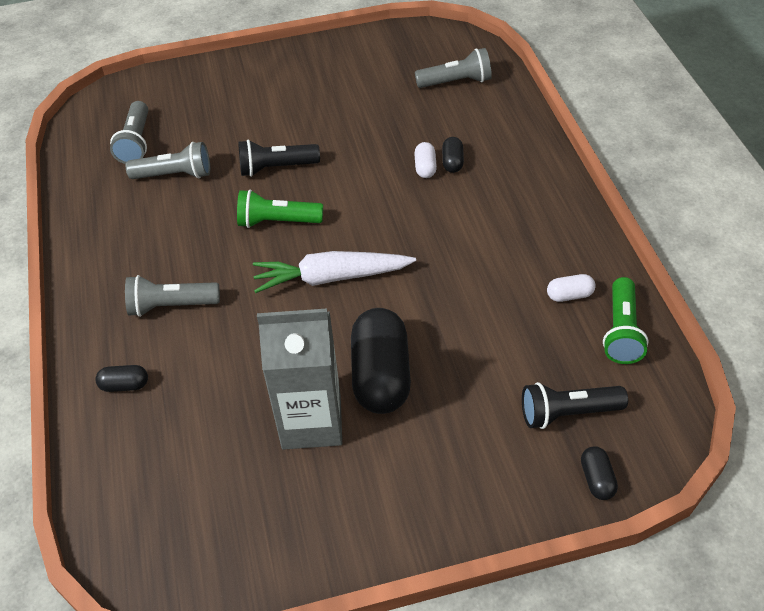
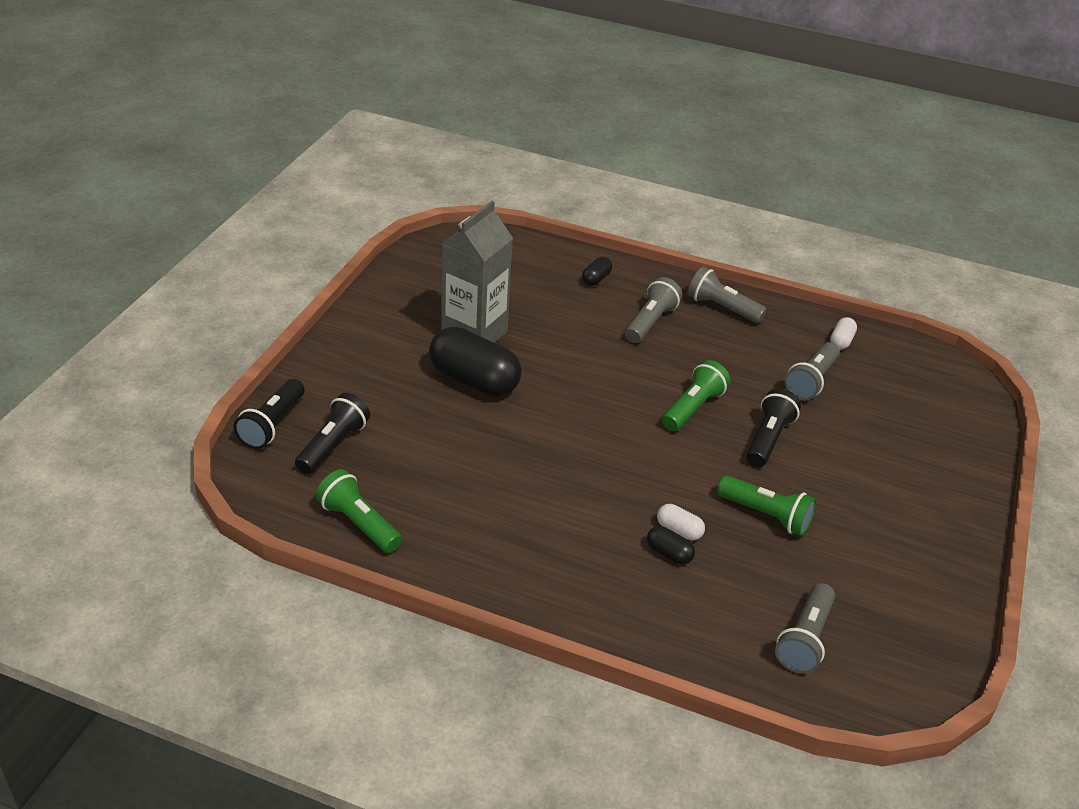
camera: 120 degrees right, 10 degrees down
grey flashlight [110,101,148,164] -> grey flashlight moved to [688,267,767,323]
white carrot [253,251,416,293] -> none
white capsule [547,274,596,302] -> white capsule moved to [830,317,857,350]
black capsule [581,446,618,500] -> black flashlight [233,379,305,449]
none -> green flashlight [718,476,816,536]

